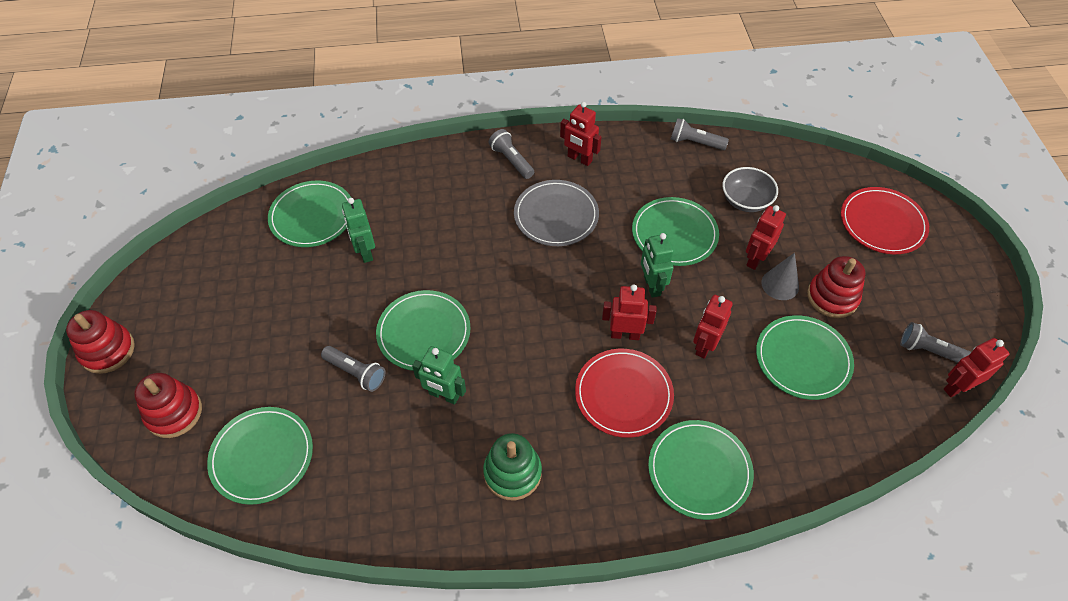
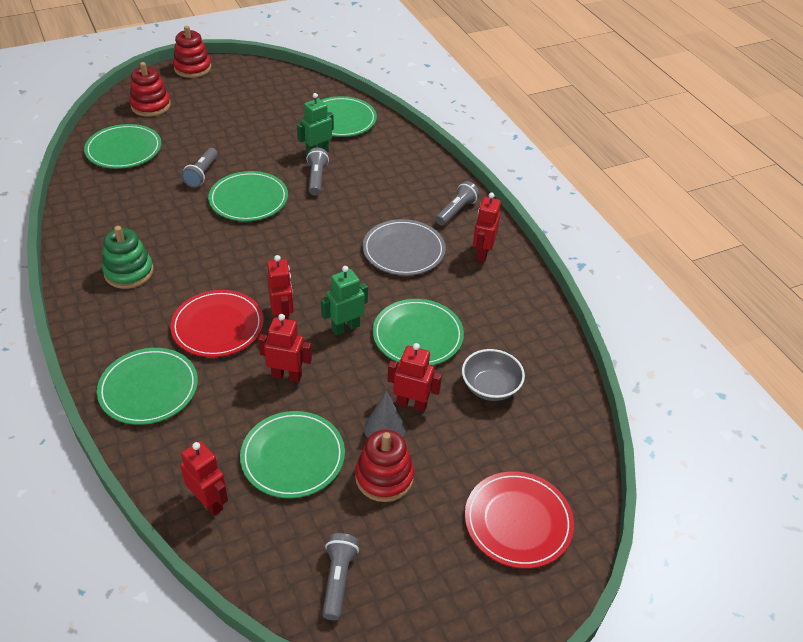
camera: 70 degrees right, 10 degrees down
green robot [412,346,466,405] -> none
grey flashlight [671,118,729,150] -> grey flashlight moved to [306,148,329,196]
red robot [944,338,1009,397] -> red robot moved to [180,441,228,516]

